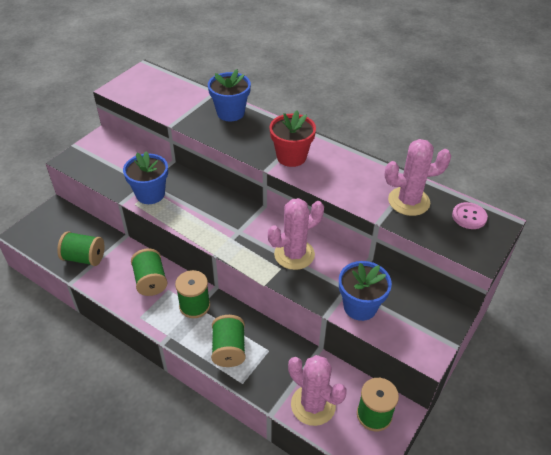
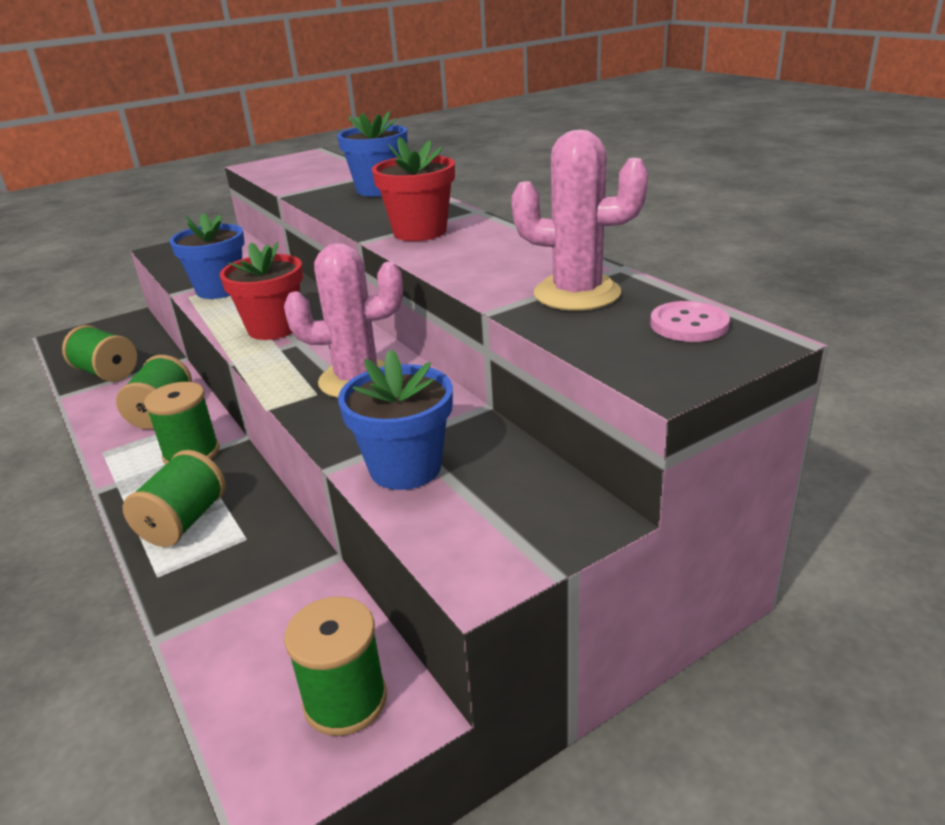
camera: 25 degrees right, 15 degrees down
pink cactus [288,355,347,426] -> none
none -> red flower pot [220,242,303,340]

